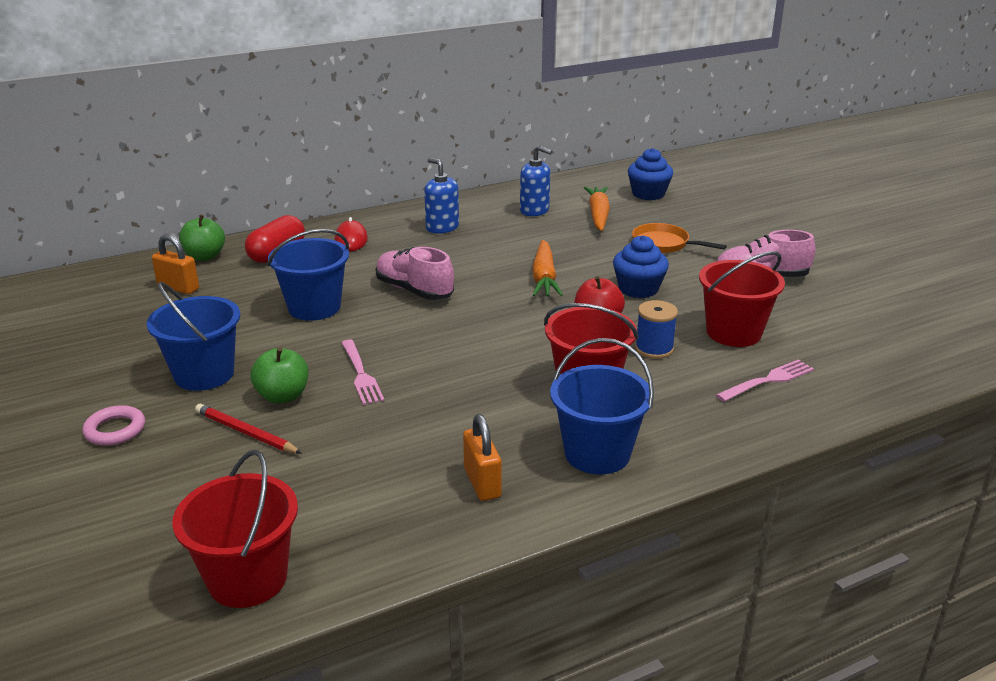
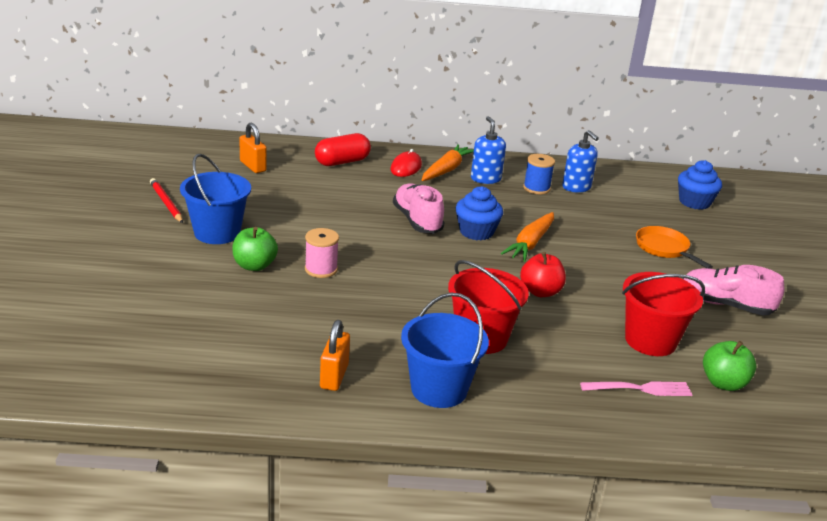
camera: 25 degrees right, 0 degrees up
pink ring [82,405,145,446] -> none
red bucket [172,450,298,608] -> none
green apple [179,214,225,261] -> green apple moved to [703,341,756,391]
red pencil [195,403,302,453] -> red pencil moved to [150,178,183,223]
blue bucket [268,229,349,321] -> none
pink fork [341,340,385,405] -> pink spool [305,228,339,278]
orange carrot [584,187,610,231] -> orange carrot moved to [422,144,474,181]
blue cupcake [613,235,669,298] -> blue cupcake moved to [456,186,503,240]
blue spool [635,300,678,359] -> blue spool moved to [523,154,555,194]

